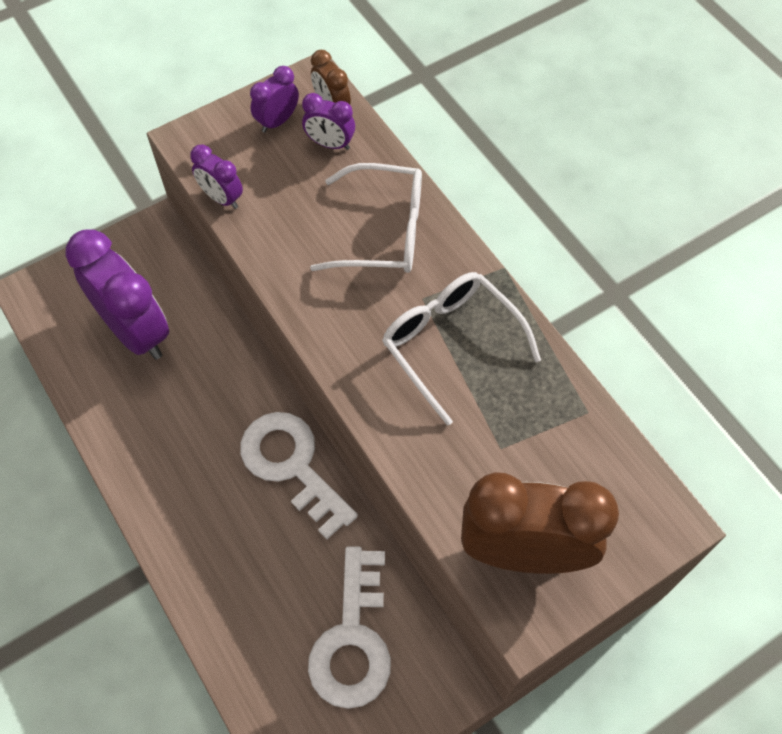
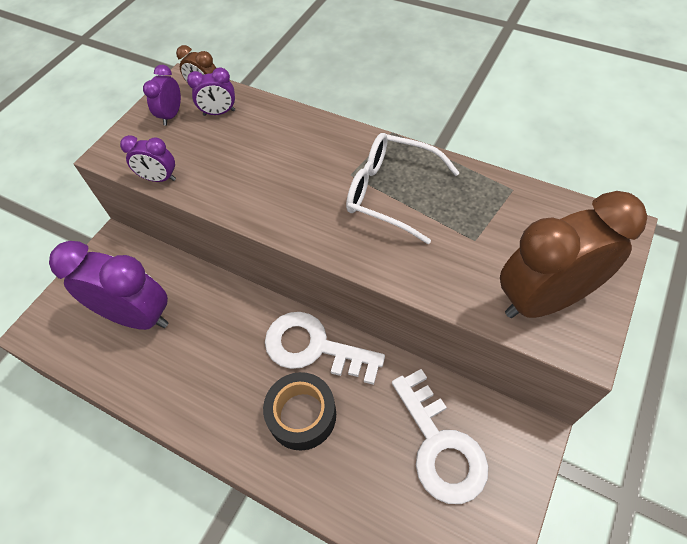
camera: 25 degrees left, 5 degrees down
white glasses [310,163,422,273] -> none
none -> black tape [263,372,336,451]

